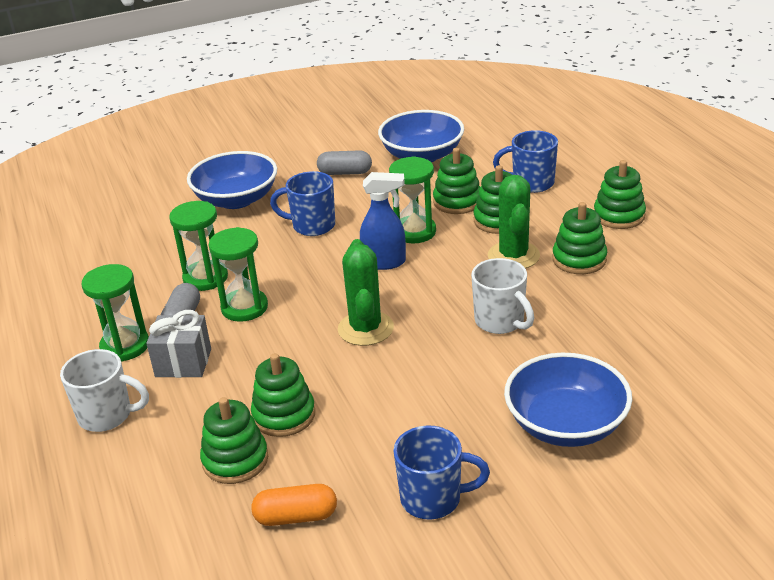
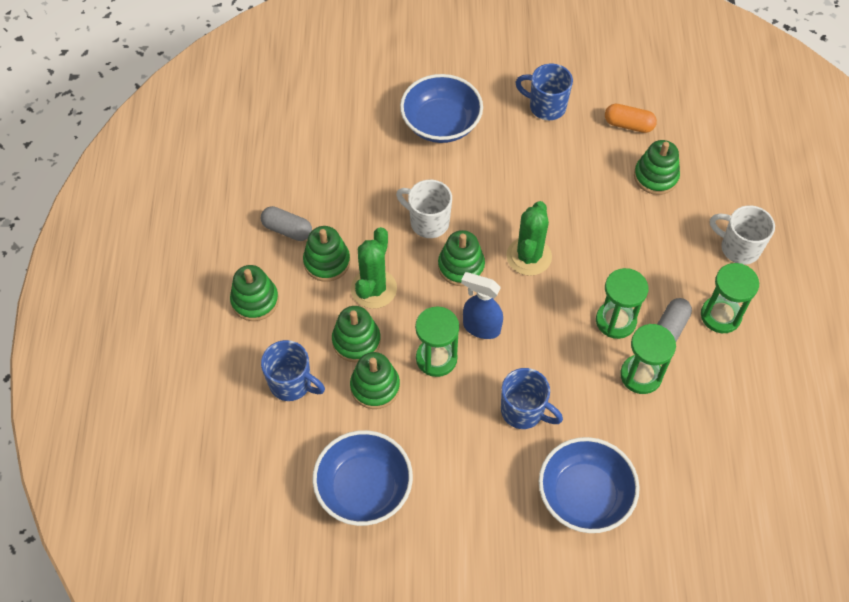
camera: 160 degrees left, 25 degrees up
grey gift [146,310,211,378] -> none
green stacking toy [251,353,315,437] -> green stacking toy moved to [438,230,485,286]
grey capsule [317,150,372,175] -> grey capsule moved to [261,206,312,241]
white mug [471,258,534,334] -> white mug turned 45 degrees counterclockwise [396,180,452,238]

